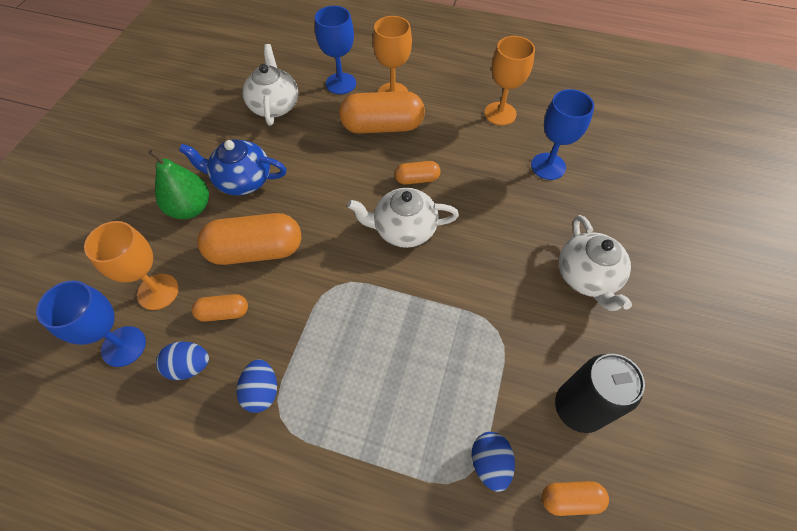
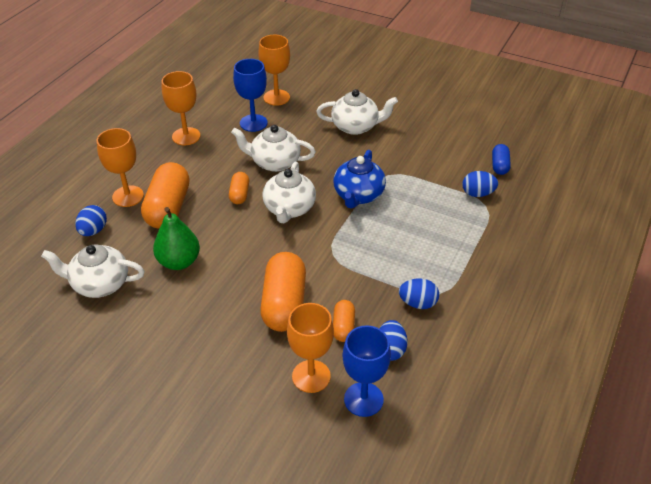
camera: 80 degrees left, 15 degrees down
green pear [148,149,209,219] -> green pear moved to [153,207,200,270]
blue teapot [179,139,287,195] -> blue teapot moved to [333,150,386,209]
blue goblet [315,6,356,94] -> blue egg [75,205,107,236]
orange capsule [542,481,609,516] -> blue capsule [492,144,511,175]
black can [555,354,645,433] -> none
none -> white teapot [231,125,316,172]
none -> orange goblet [258,35,290,106]

